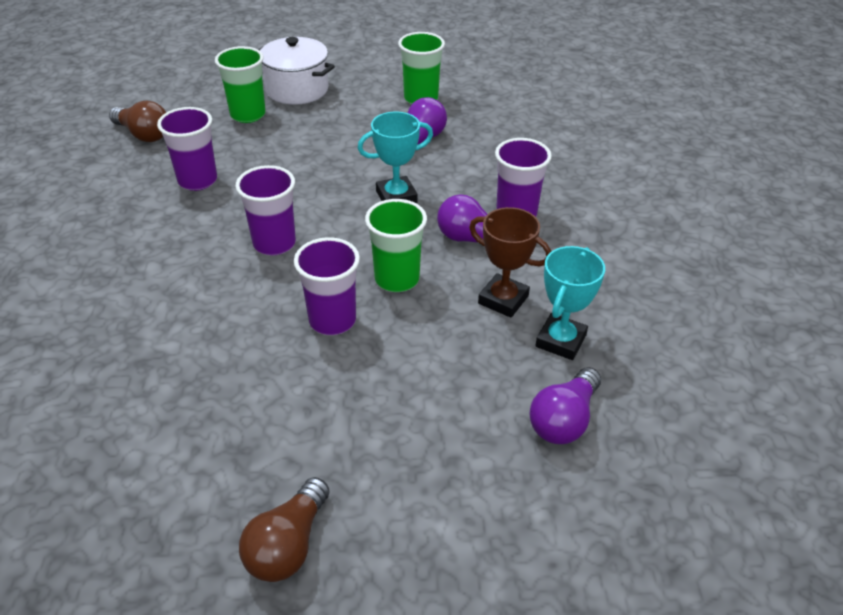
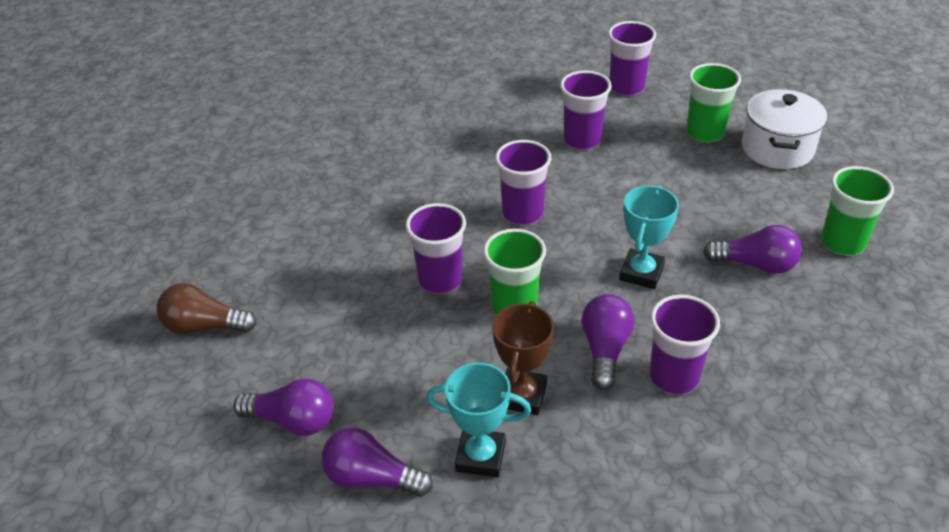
camera: 75 degrees right, 0 degrees up
brown light bulb [109,101,166,142] -> purple cup [608,21,656,96]
turquoise trophy [357,112,433,203] -> turquoise trophy turned 60 degrees clockwise [619,186,679,289]
none -> purple light bulb [233,379,334,436]

